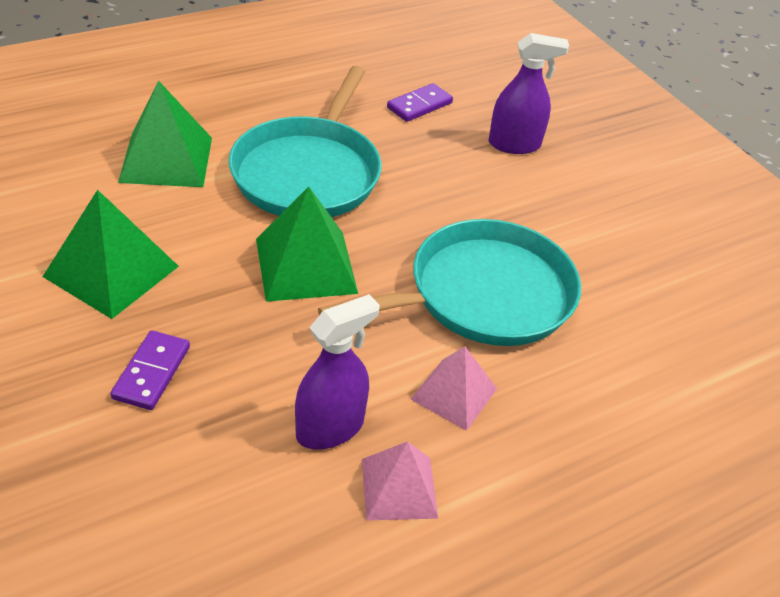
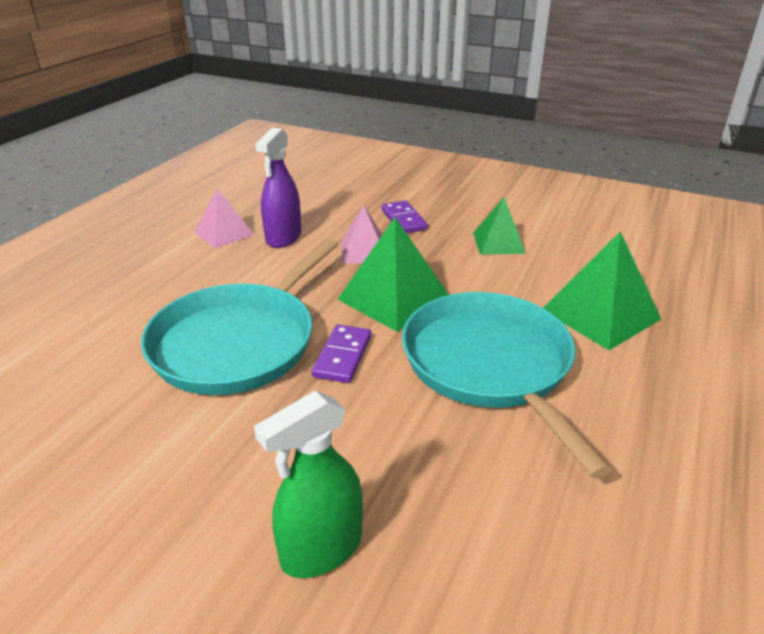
camera: 150 degrees right, 10 degrees down
green pyramid [43,190,179,319] -> green pyramid [473,197,526,255], size x0.64
purple domino [387,83,453,122] -> purple domino moved to [312,324,371,383]
pink pyramid [410,346,497,431] -> pink pyramid moved to [341,204,382,264]
purple spray bottle [488,33,569,154] -> green spray bottle [254,390,363,578]

